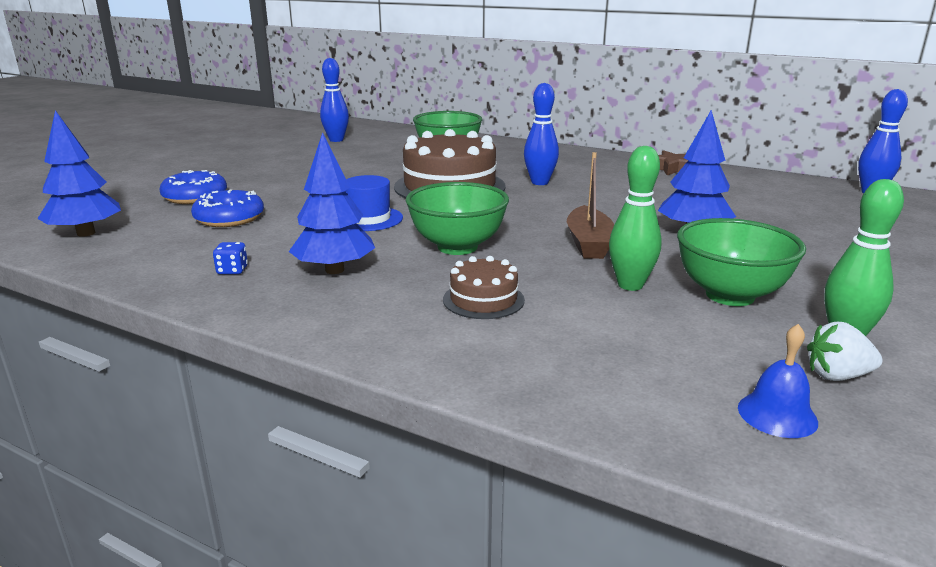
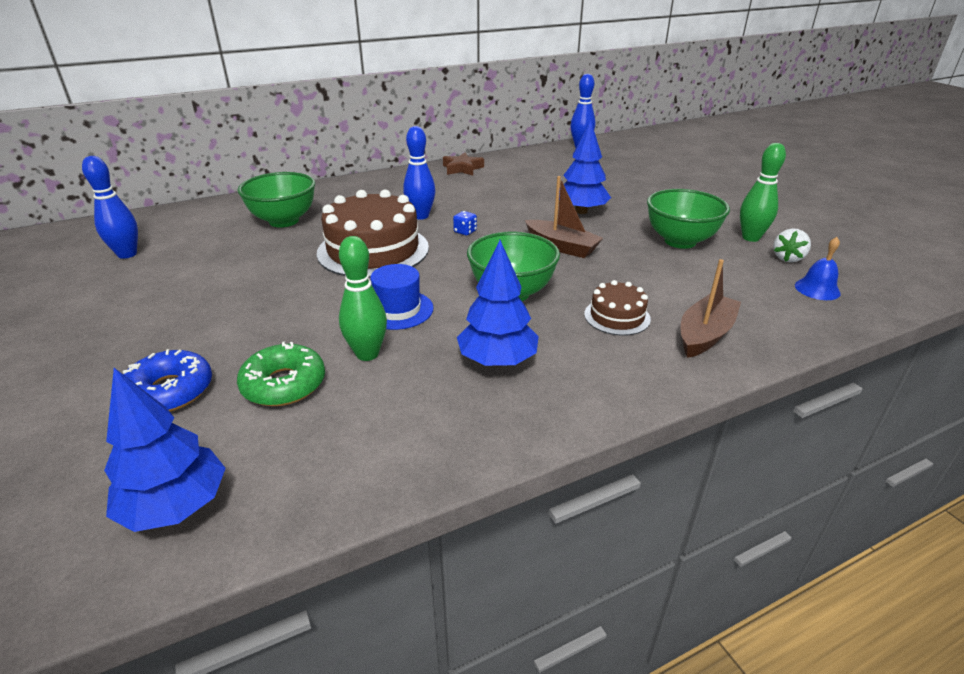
camera: 55 degrees left, 10 degrees up
blue donut [191,189,264,227] -> green donut [237,341,325,406]
blue dice [213,242,248,274] -> blue dice moved to [453,211,477,236]
green bowling pin [609,146,662,291] -> green bowling pin moved to [339,236,387,361]
none -> brown boat [681,259,741,358]

